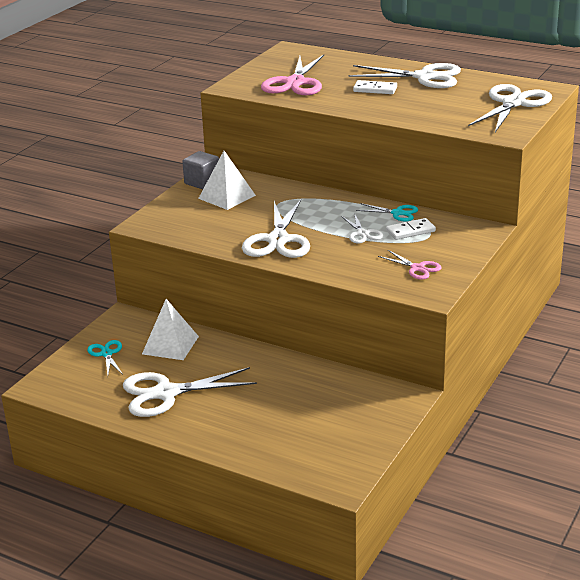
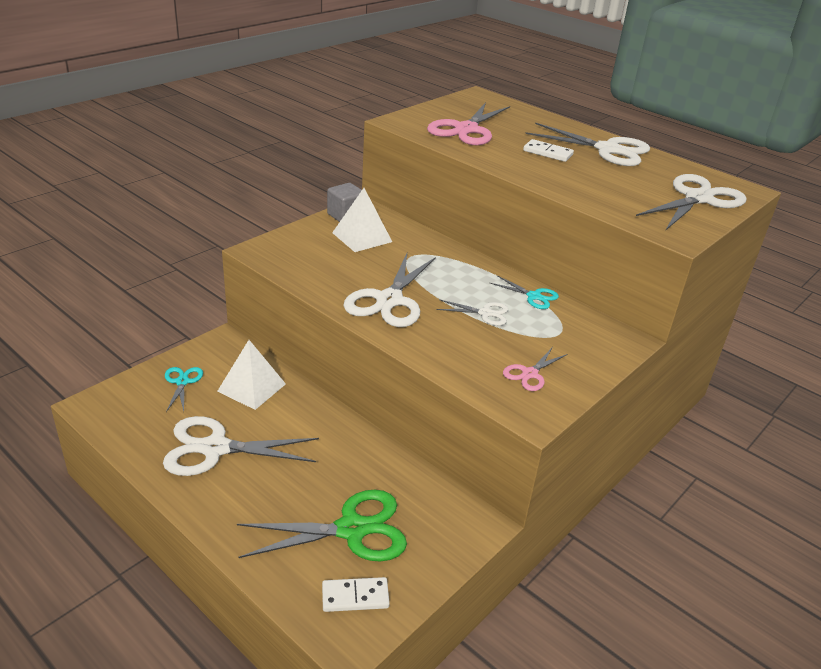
camera: 10 degrees right, 5 degrees up
white scissors [341,213,383,243] -> white scissors turned 75 degrees counterclockwise [436,299,508,326]
pink scissors [378,250,442,279] -> pink scissors turned 75 degrees clockwise [503,348,568,391]
white domino [386,218,436,240] -> white domino moved to [322,577,390,612]
none -> green scissors [237,490,407,561]

